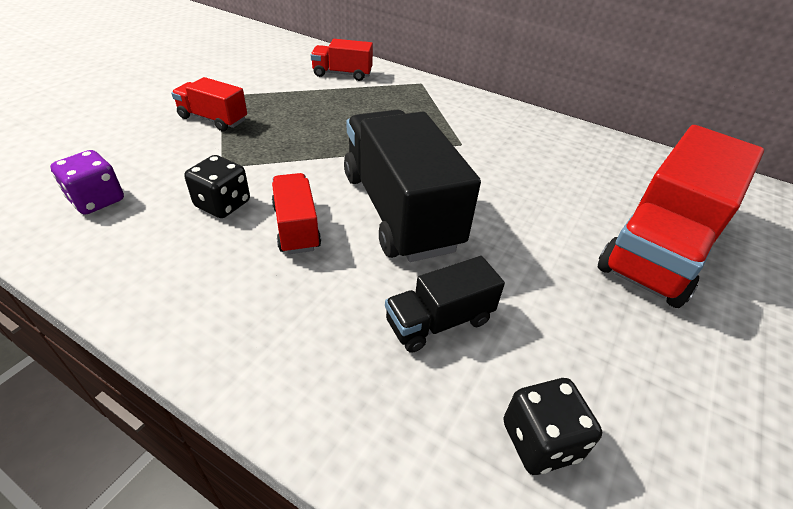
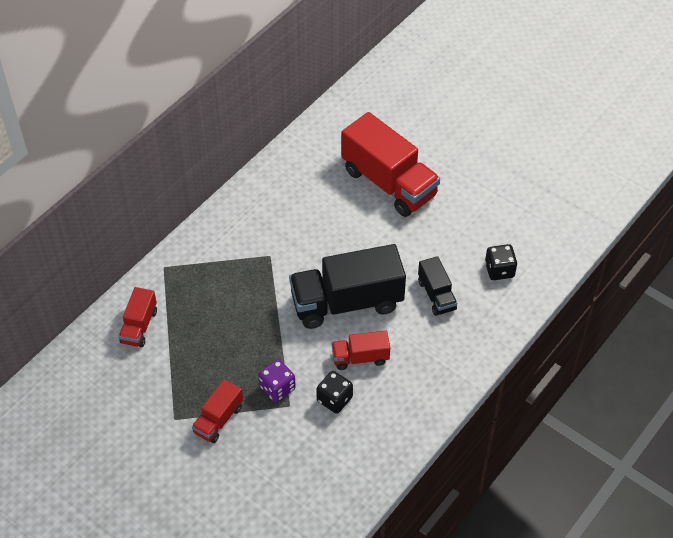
camera: 80 degrees left, 10 degrees up
purple dice [50,150,124,215] -> purple dice moved to [259,359,296,402]

